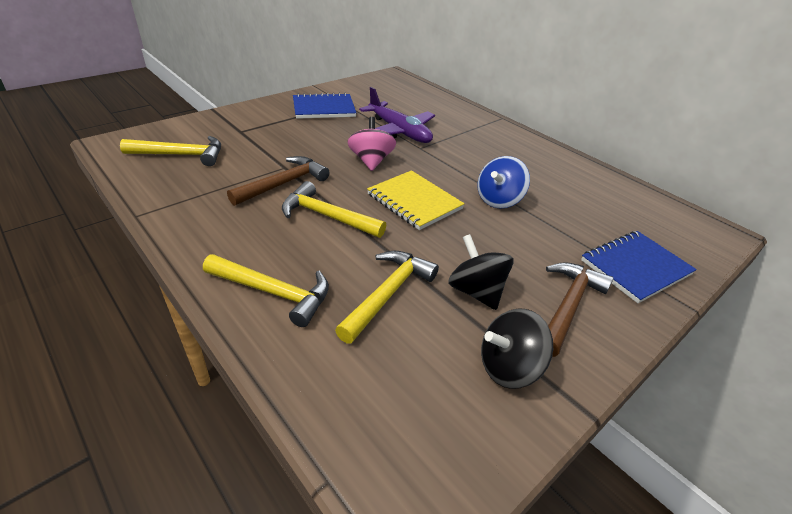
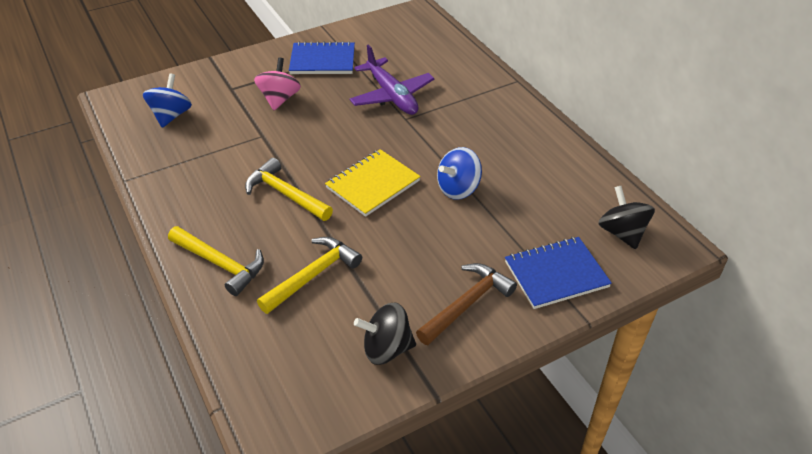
camera: 15 degrees right, 5 degrees up
yellow hammer [120,136,221,166] -> blue spinning top [143,73,192,128]
brown hammer [227,156,330,206] -> none
pink spinning top [347,117,396,171] -> pink spinning top moved to [254,58,301,110]
yellow notebook [367,170,465,230] -> yellow notebook turned 75 degrees clockwise [325,149,421,217]
black spinning top [448,234,514,310] -> black spinning top moved to [598,186,655,249]

